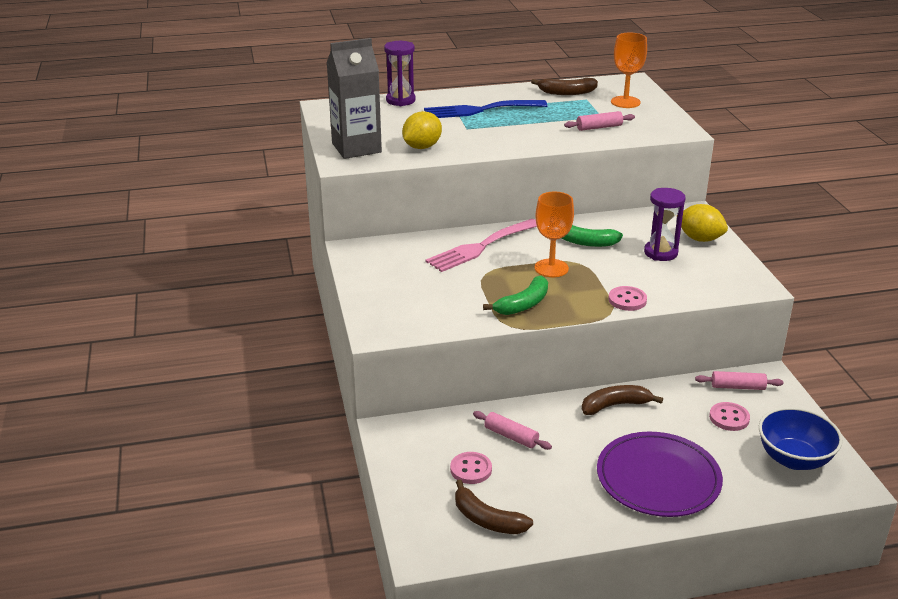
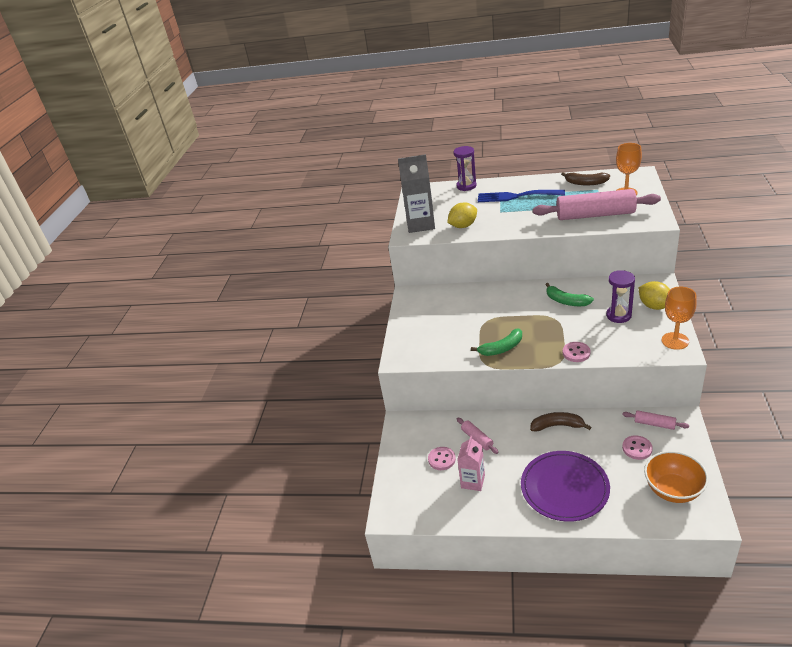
camera: 25 degrees right, 5 degrees up
pink fork [425,219,537,272] -> none
brown banana [455,479,533,534] -> none
orange goblet [534,192,574,277] -> orange goblet moved to [662,287,697,350]
pink rolling pin [564,111,635,131] -> pink rolling pin [533,189,661,220], size x2.27
blue bowl [759,407,843,470] -> orange bowl [644,451,708,503]
none -> pink carton [457,436,485,491]

